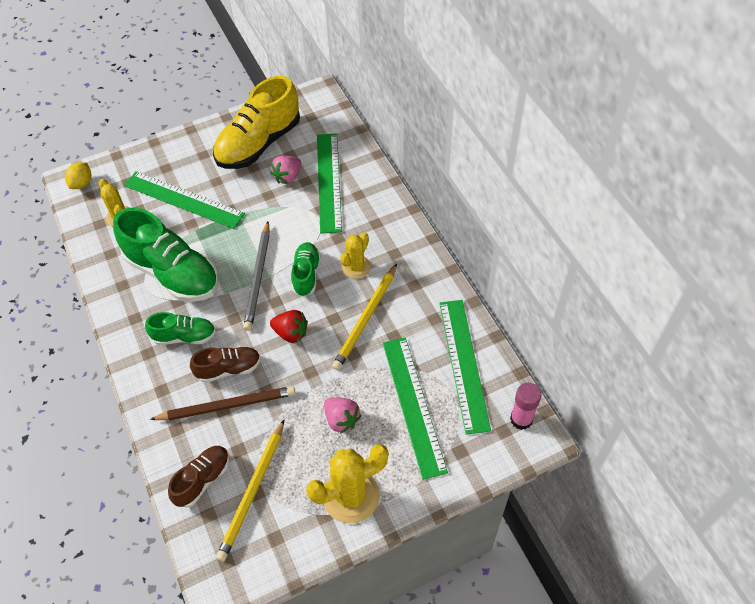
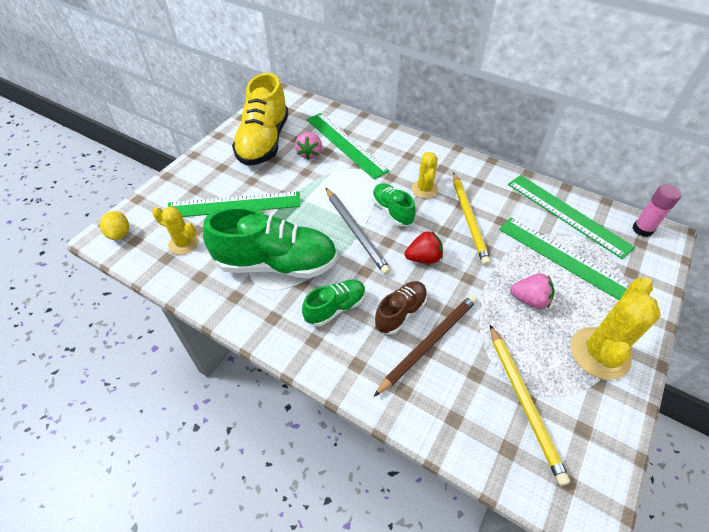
camera: 35 degrees left, 5 degrees down
brown shoe [168,446,229,507] -> none

